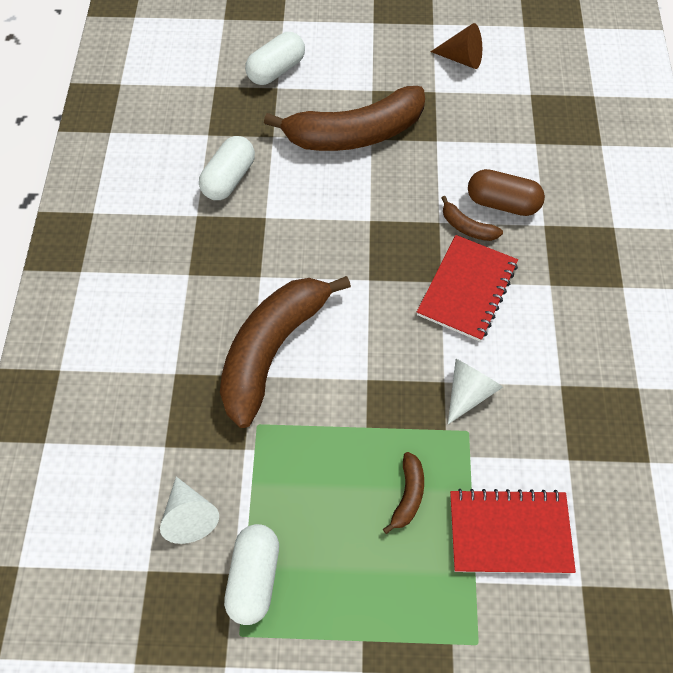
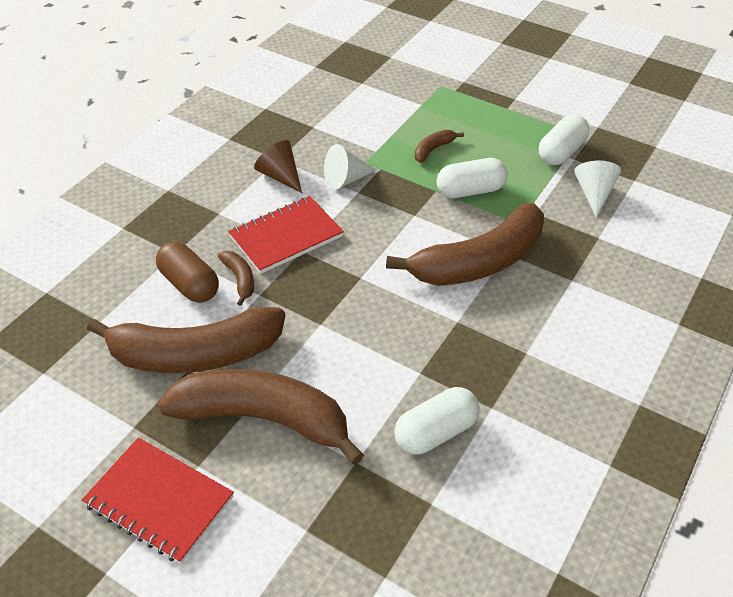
camera: 150 degrees left, 15 degrees down
white capsule [245,32,305,85] -> white capsule moved to [437,158,508,198]
brown cone [430,23,482,69] -> brown cone moved to [254,140,302,193]
red notebook [450,489,576,574] -> red notebook moved to [82,437,234,564]
none -> brown banana [87,307,285,373]

